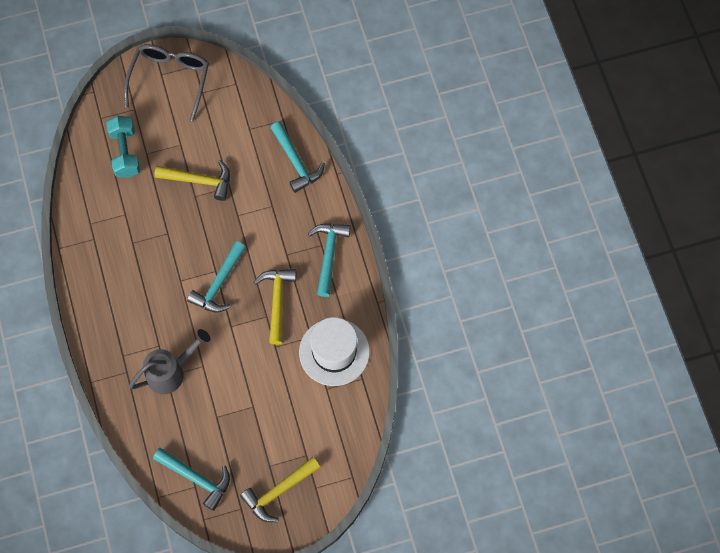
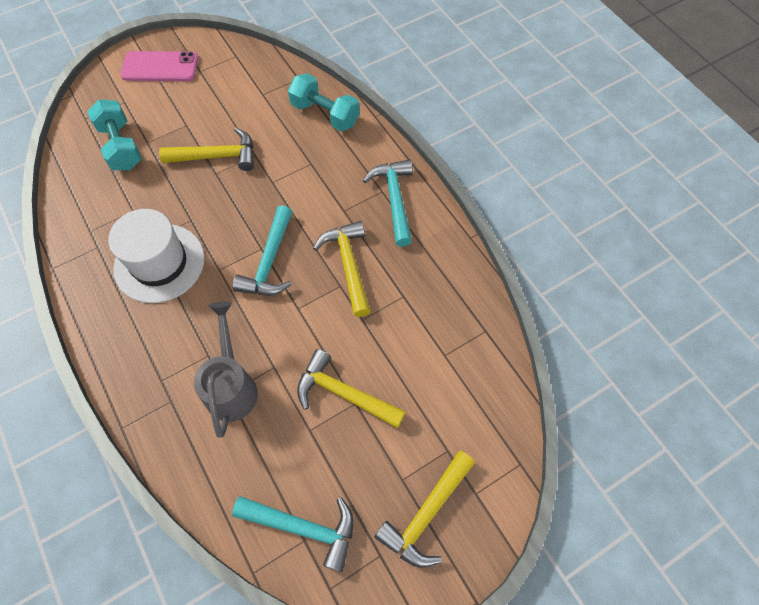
camera: 15 degrees left, 5 degrees down
grey glasses [124,44,209,122] -> pink phone [120,51,199,81]
grey watering can [129,329,210,394] -> grey watering can turned 45 degrees counterclockwise [194,302,258,438]
turquoise hammer [270,121,325,193] -> turquoise dumbbell [288,73,360,131]
white hat [299,317,370,386] -> white hat moved to [108,209,204,303]
none -> yellow hammer [297,349,406,428]

